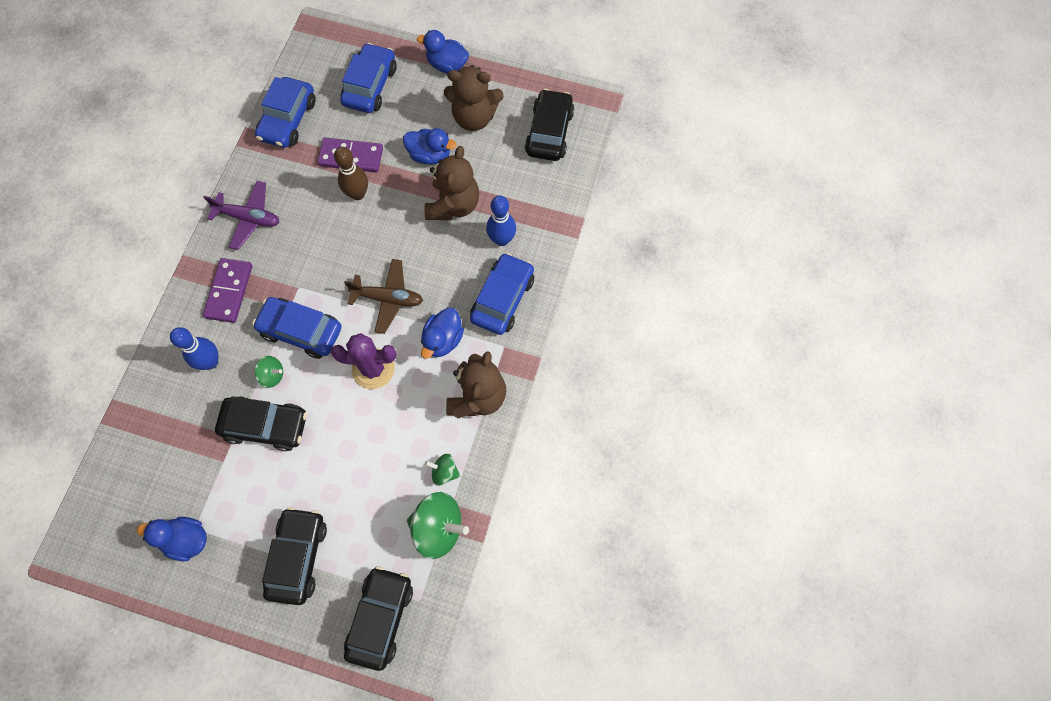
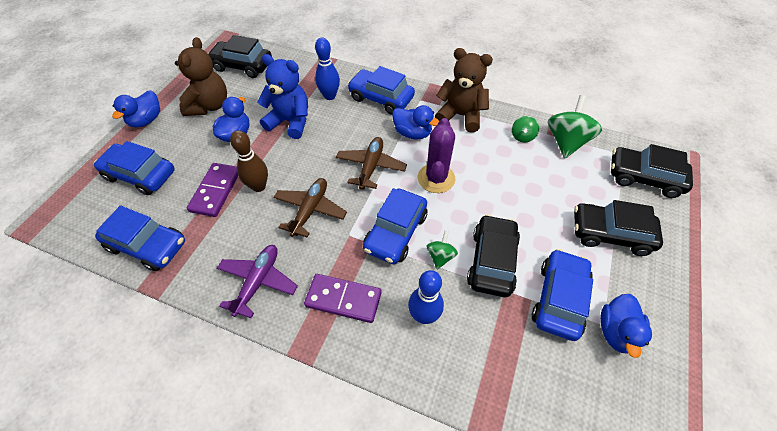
camera: 85 degrees left, 15 degrees down
brown teddy bear [425,146,479,220] -> blue teddy bear [257,54,308,139]
none -> brown plane [273,178,347,238]
none -> blue car [532,249,593,341]

